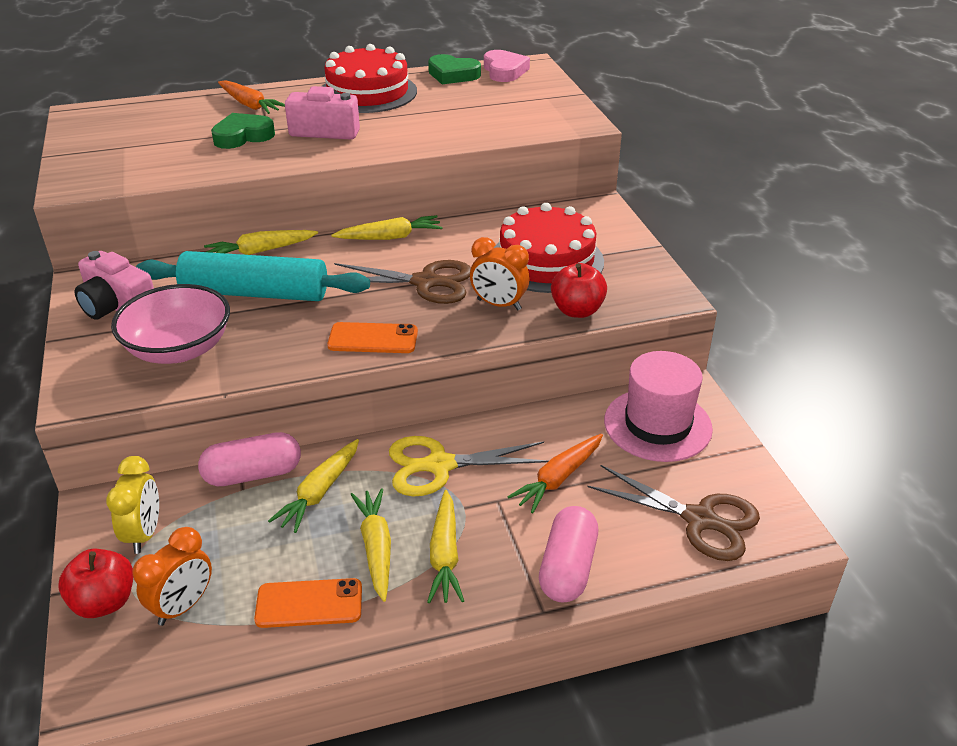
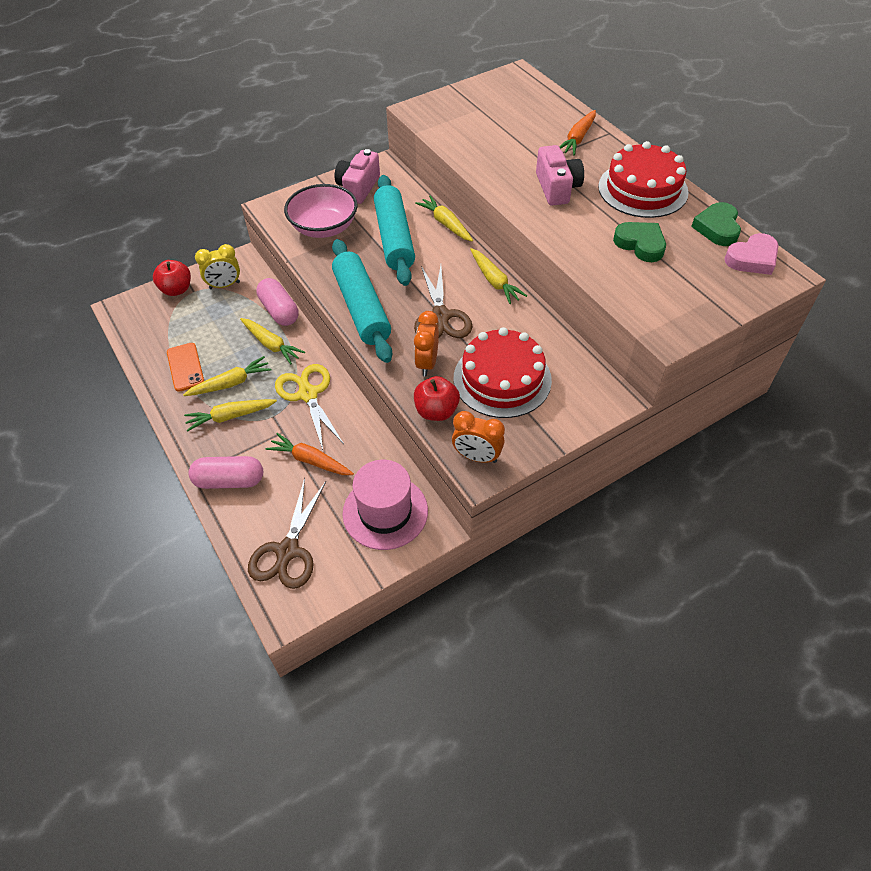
camera: 75 degrees right, 15 degrees up
orange clock [132,527,212,626] -> orange clock moved to [452,411,505,463]
green heart [211,113,275,149] -> green heart moved to [613,222,666,262]
yellow carrot [268,439,359,533] -> yellow carrot turned 150 degrees counterclockwise [240,318,305,364]
orange phone [327,322,418,353] -> turquoise rolling pin [332,239,392,363]

